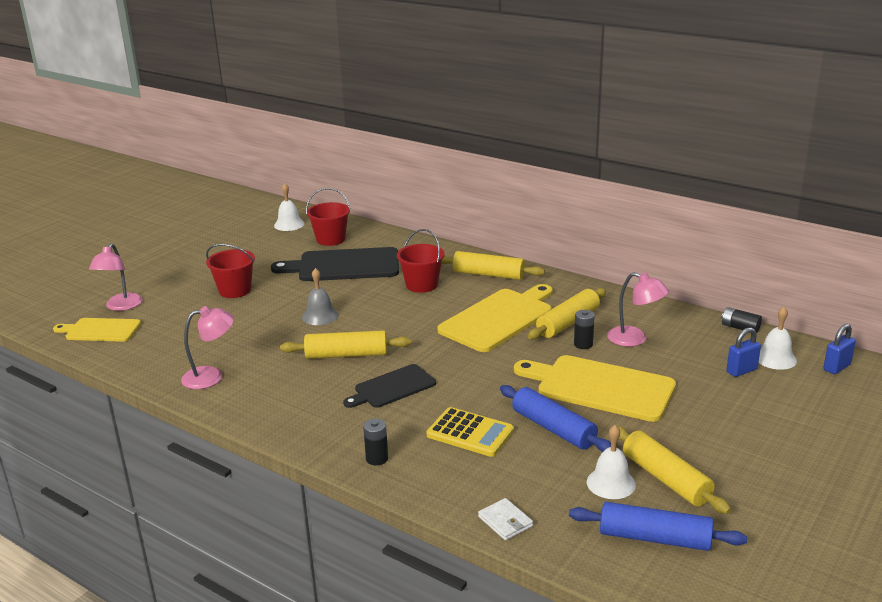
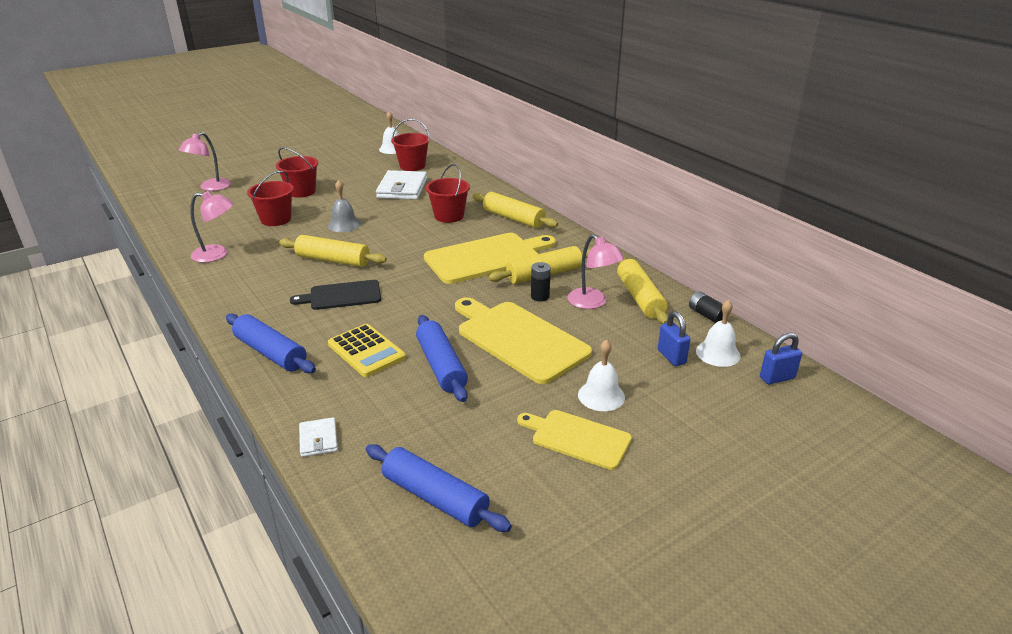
camera: 20 degrees right, 5 degrees up
yellow cutting board [53,318,141,342] -> yellow cutting board moved to [517,410,632,470]
black cutting board [271,247,399,281] -> white wallet [376,170,427,200]
black battery [363,418,388,465] -> blue rolling pin [226,313,316,373]
white bell [587,425,636,499] -> white bell moved to [578,339,625,411]
yellow rolling pin [617,426,731,514] -> yellow rolling pin moved to [617,256,668,324]
blue padlock [726,327,761,377] -> blue padlock turned 75 degrees clockwise [658,311,691,366]
none -> red bucket [247,171,294,226]

